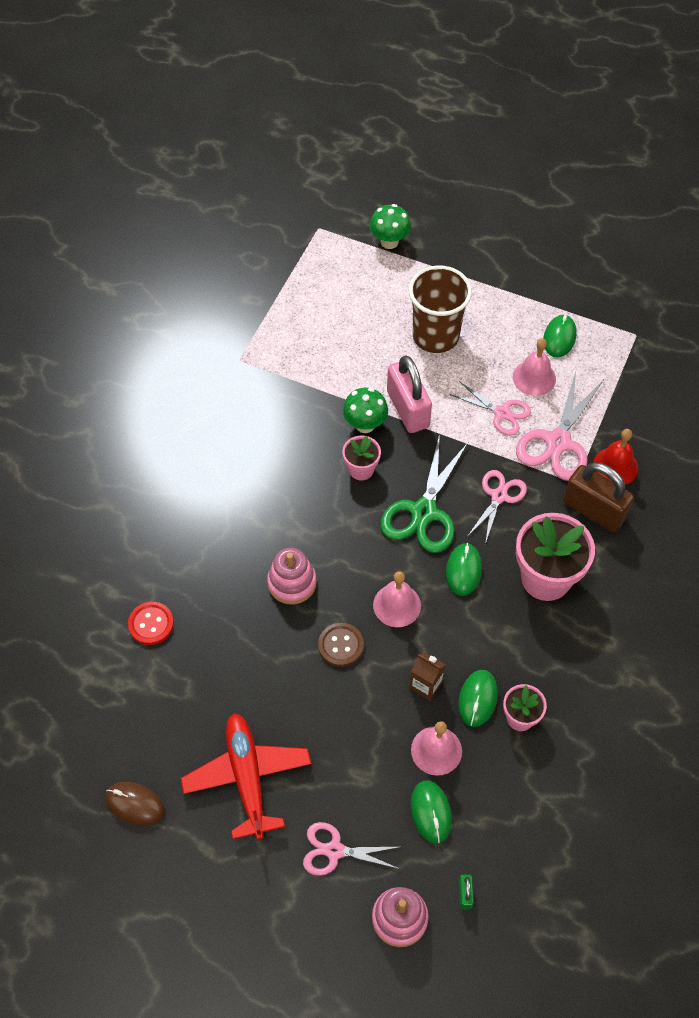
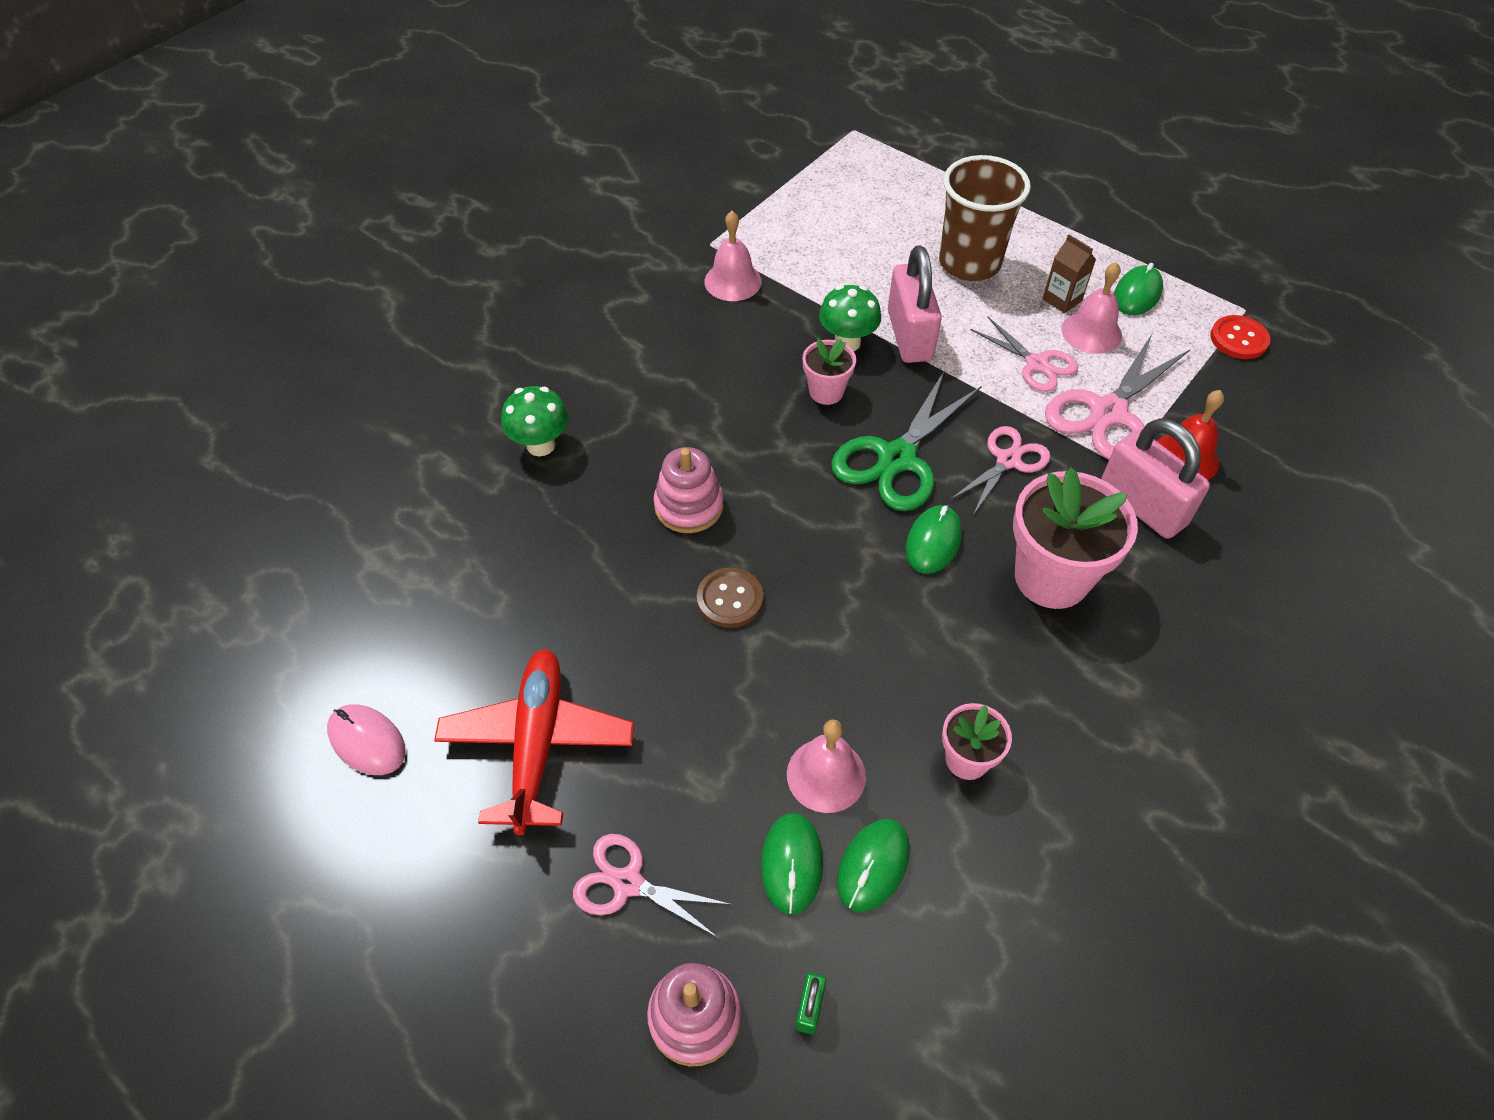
camera: 15 degrees right, 5 degrees down
brown mouse [105,782,165,826] -> pink mouse [327,705,406,775]
red button [128,602,174,645] -> red button moved to [1210,315,1270,359]
green mushroom [370,204,411,249] -> green mushroom moved to [501,386,569,456]
pink bell [373,571,421,627] -> pink bell moved to [704,211,762,301]
brown carton [410,652,446,701] -> brown carton moved to [1043,234,1096,313]
green mouse [458,670,498,727] -> green mouse moved to [837,819,910,912]
brown padlock [563,462,634,532] -> pink padlock [1101,419,1210,539]

